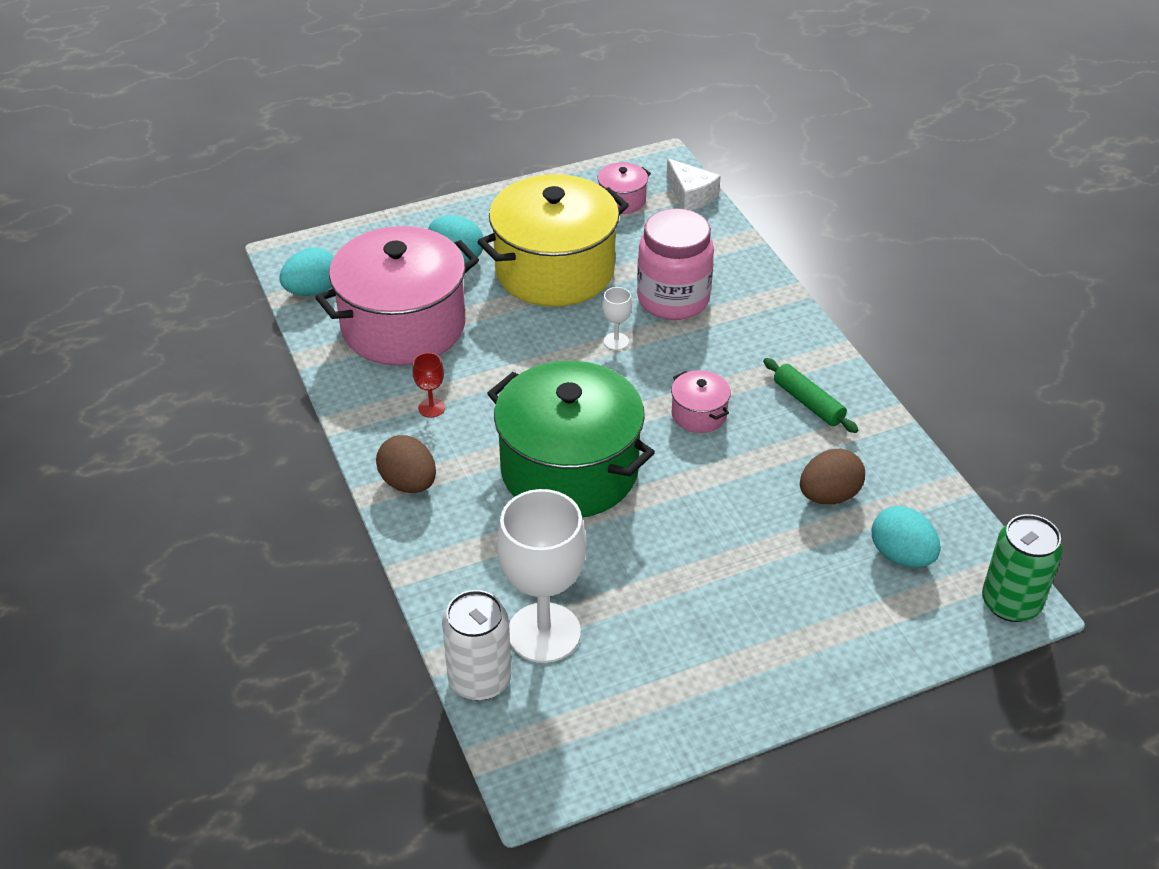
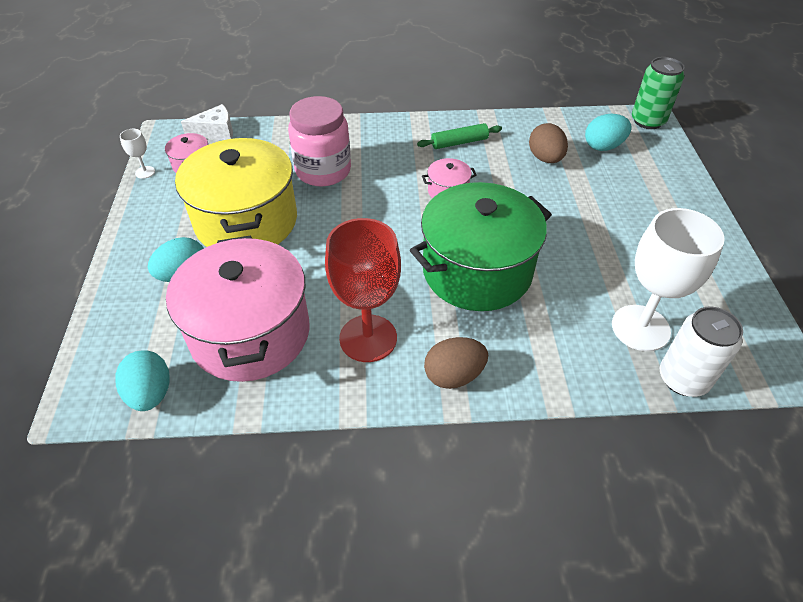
camera: 70 degrees left, 5 degrees up
red goblet [412,353,445,418] -> red goblet [325,218,401,362], size x2.37
white goblet [602,287,632,350] -> white goblet moved to [120,129,155,179]

